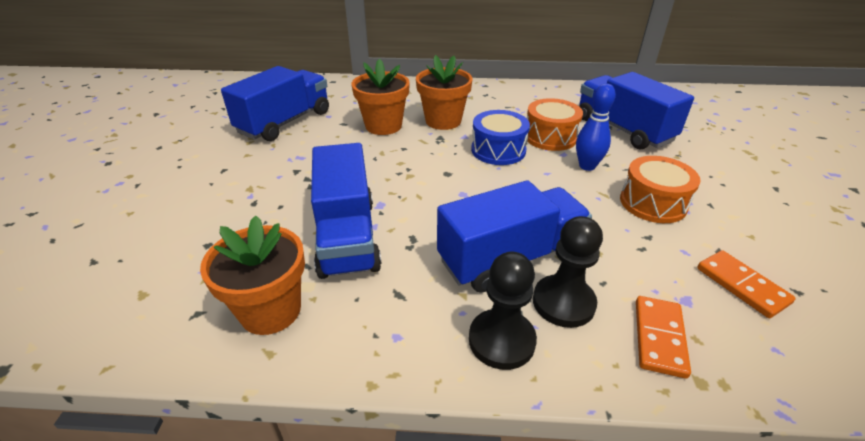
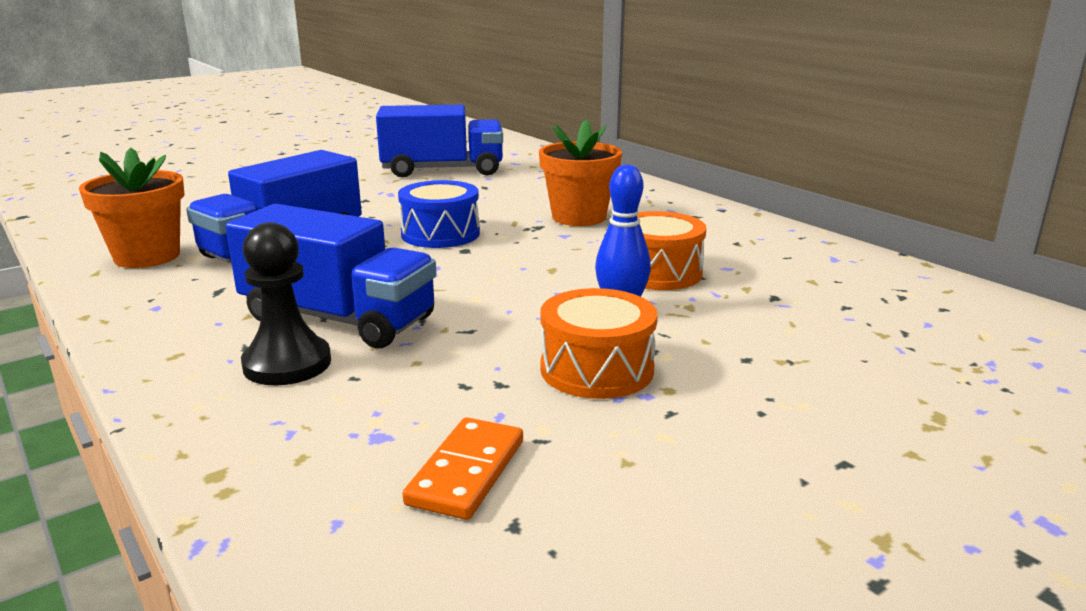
camera: 50 degrees right, 15 degrees down
orange flower pot [352,59,410,135] -> none
black pawn [469,252,537,370] -> none
blue drum [471,110,530,165] -> blue drum moved to [398,180,480,248]
blue truck [579,72,694,149] -> none
orange domino [636,296,691,379] -> none

